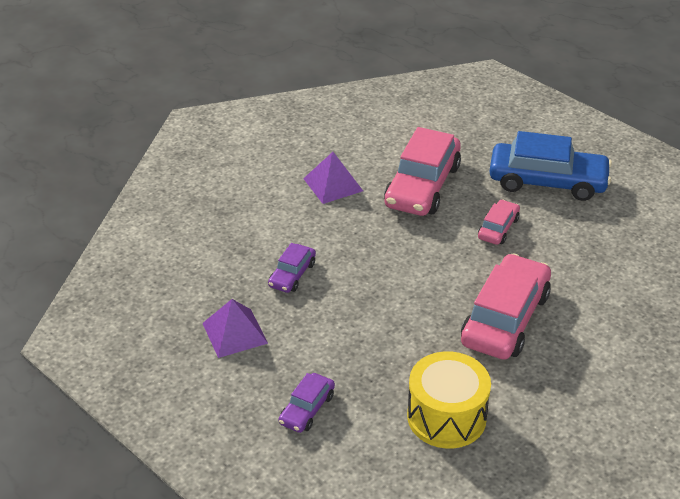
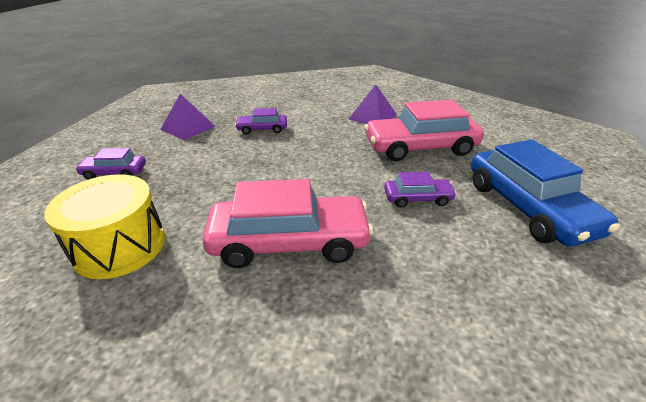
camera: 60 degrees right, 5 degrees down
pink car [478,200,520,245] -> purple car [384,171,457,208]

